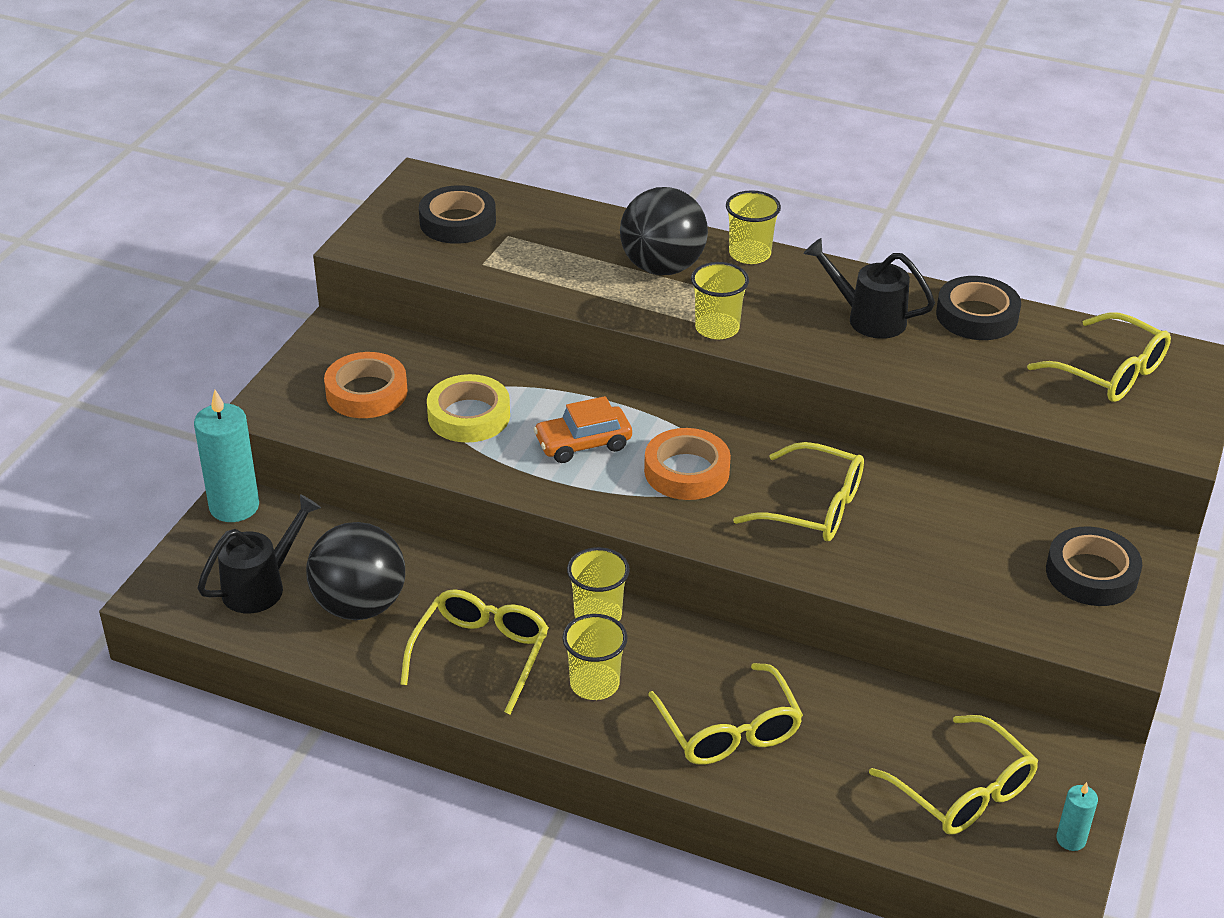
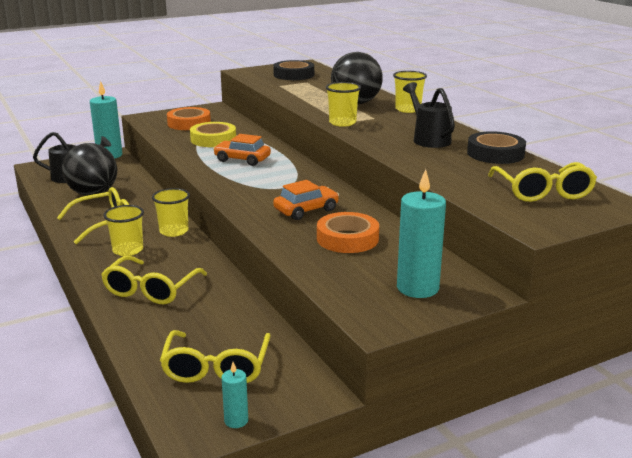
camera: 40 degrees right, 15 degrees down
orange tape [644,428,731,500] -> orange tape moved to [317,212,379,253]
yellow glasses [733,442,864,541] -> orange car [273,180,339,220]
black tape [1046,526,1142,606] -> turquoise candle [397,169,446,298]

